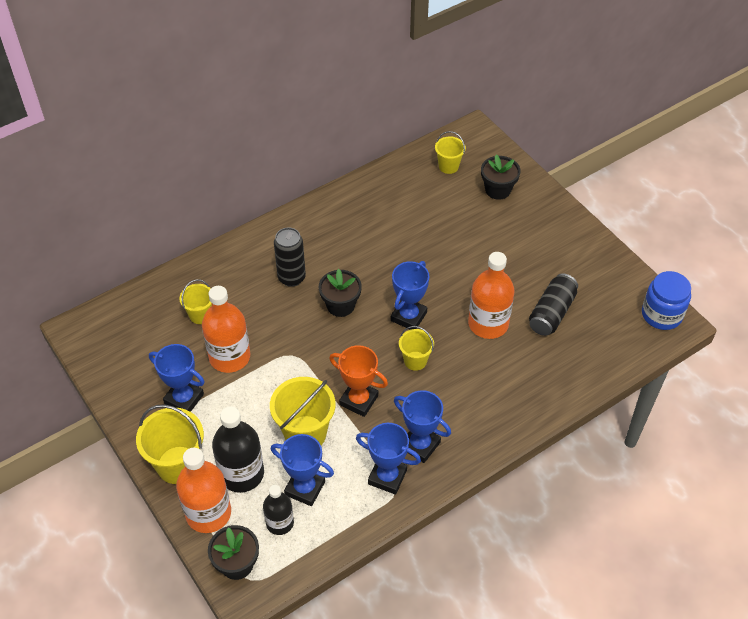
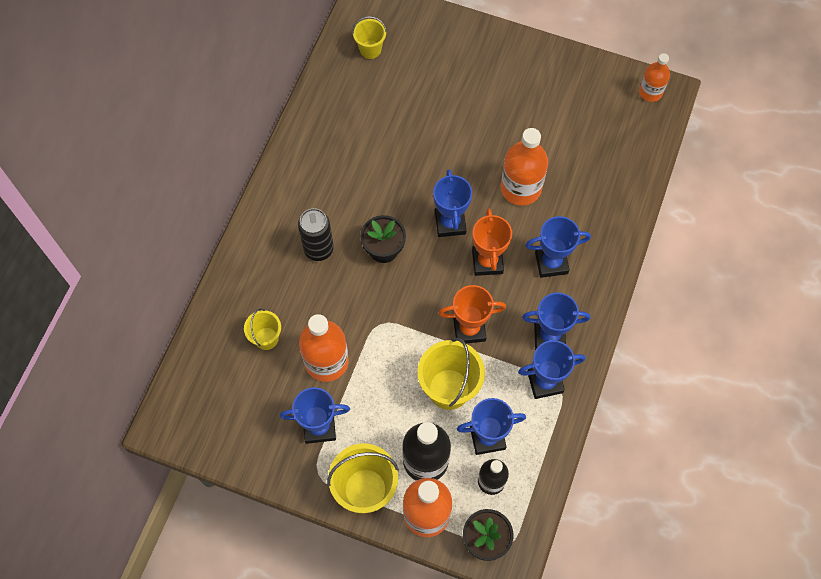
camera: 35 degrees left, 15 degrees up
yellow bucket [399,326,434,371] -> orange trophy [472,208,512,276]
black flower pot [481,154,521,200] -> none
black can [529,273,578,336] -> none
blue jar [642,271,691,330] -> orange bottle [639,53,670,102]
none -> blue trophy [526,216,591,278]

